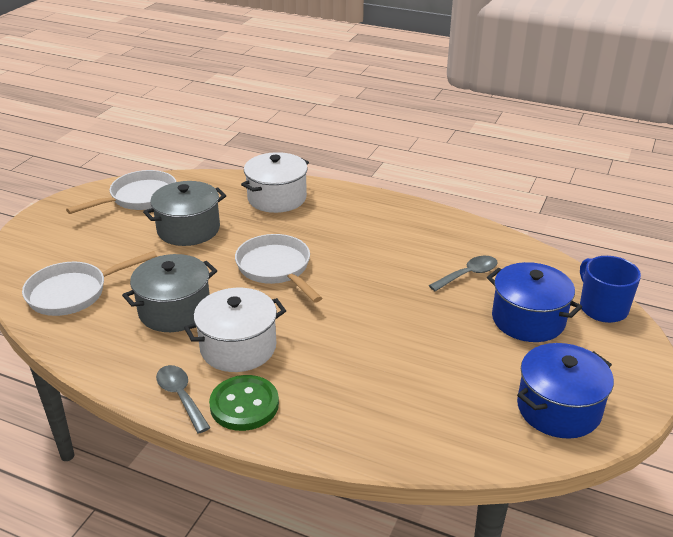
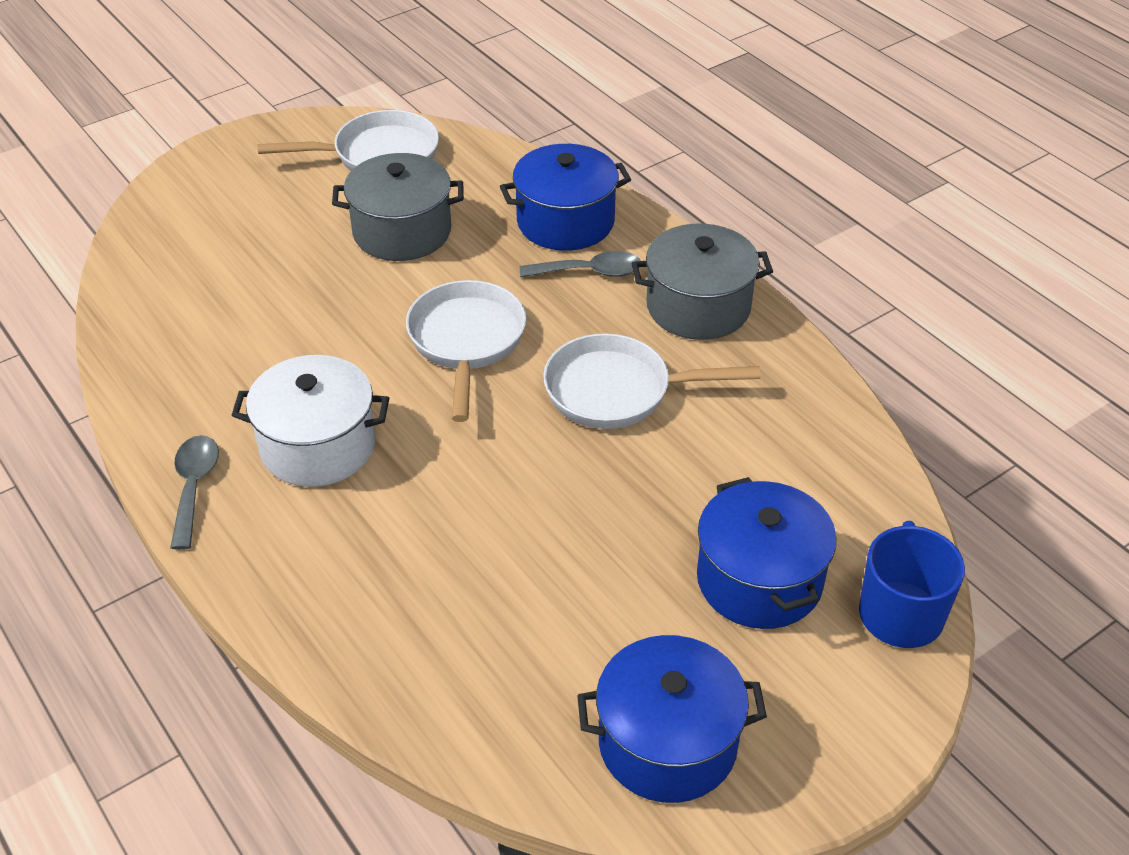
camera: 30 degrees right, 10 degrees up
white pan [22,251,157,316] -> white pan moved to [543,334,761,429]
grey pot [122,254,217,332] -> grey pot moved to [631,224,773,340]
green button [209,375,279,431] -> none
white pot [241,152,309,213] -> blue pot [500,144,631,251]
grey spoon [429,256,498,291] -> grey spoon moved to [520,251,641,277]

